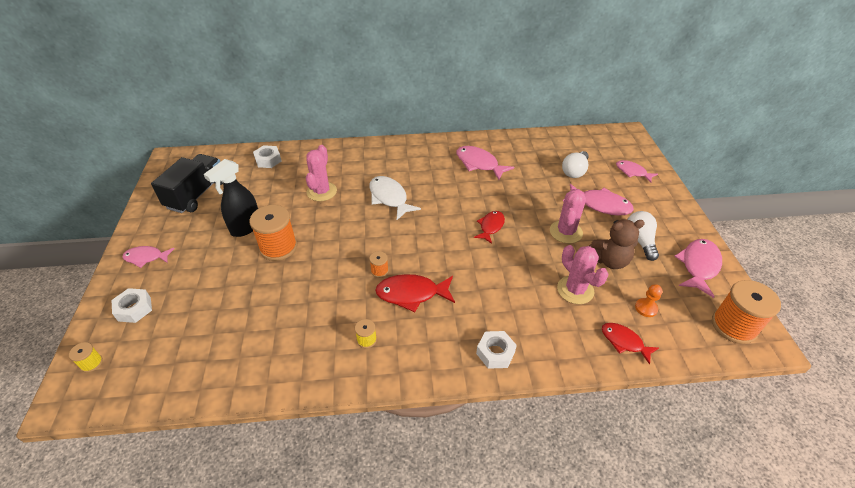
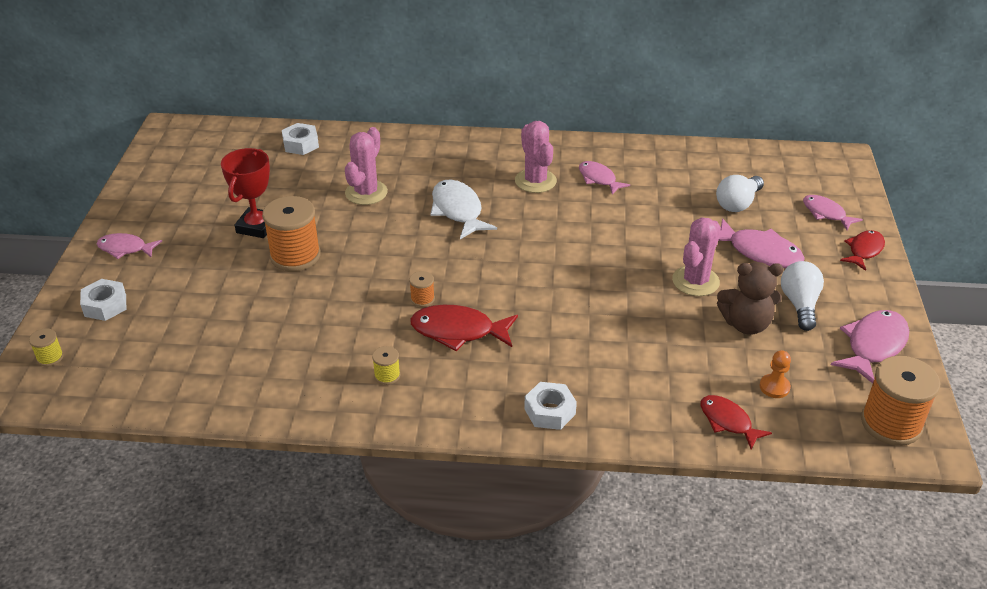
camera: 10 degrees right, 5 degrees down
black truck [151,154,223,213] -> none
black spray bottle [204,159,258,237] -> red trophy [221,148,270,238]
pink fish [456,146,514,180] -> pink fish [579,161,630,195], size x0.65
red fish [474,211,505,244] -> red fish moved to [840,230,885,271]
pink cactus [557,245,608,304] -> pink cactus moved to [515,121,557,193]

